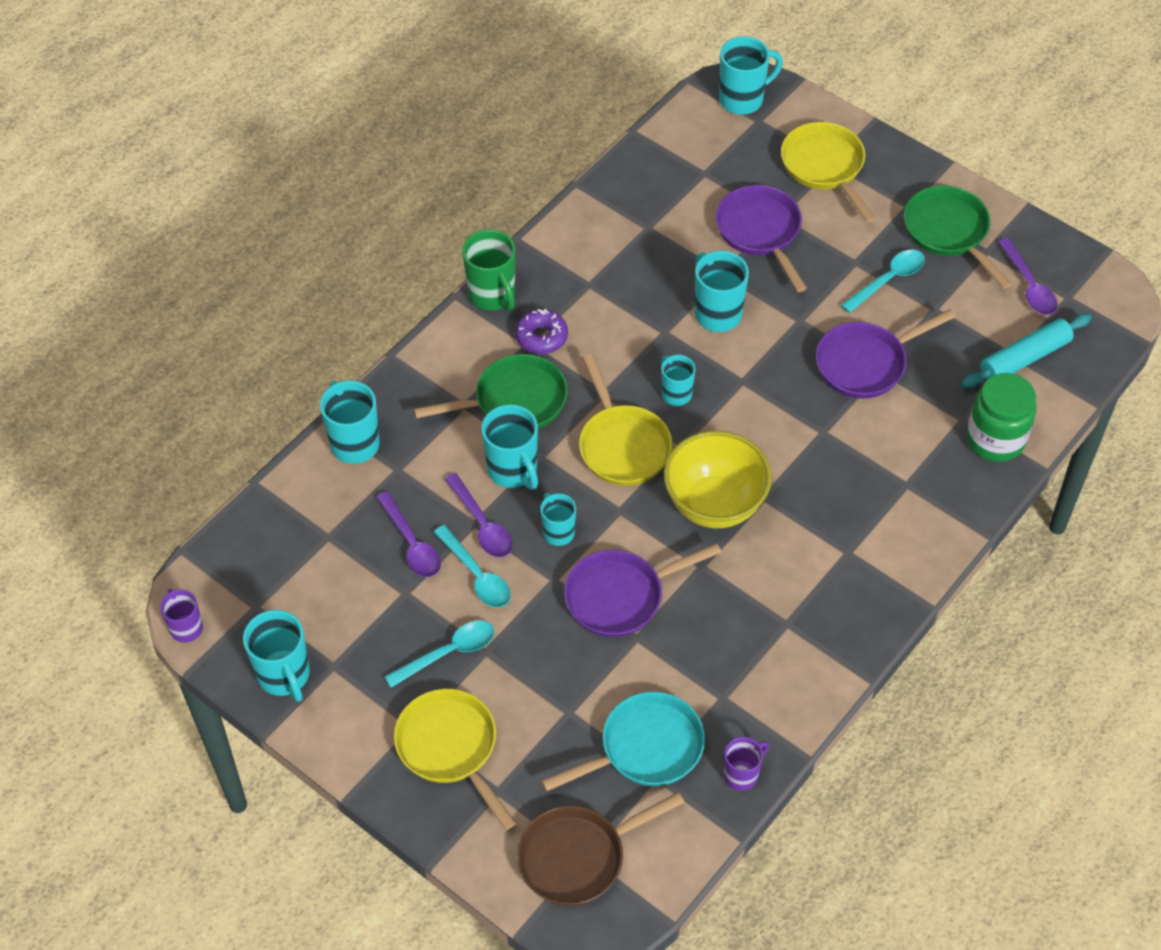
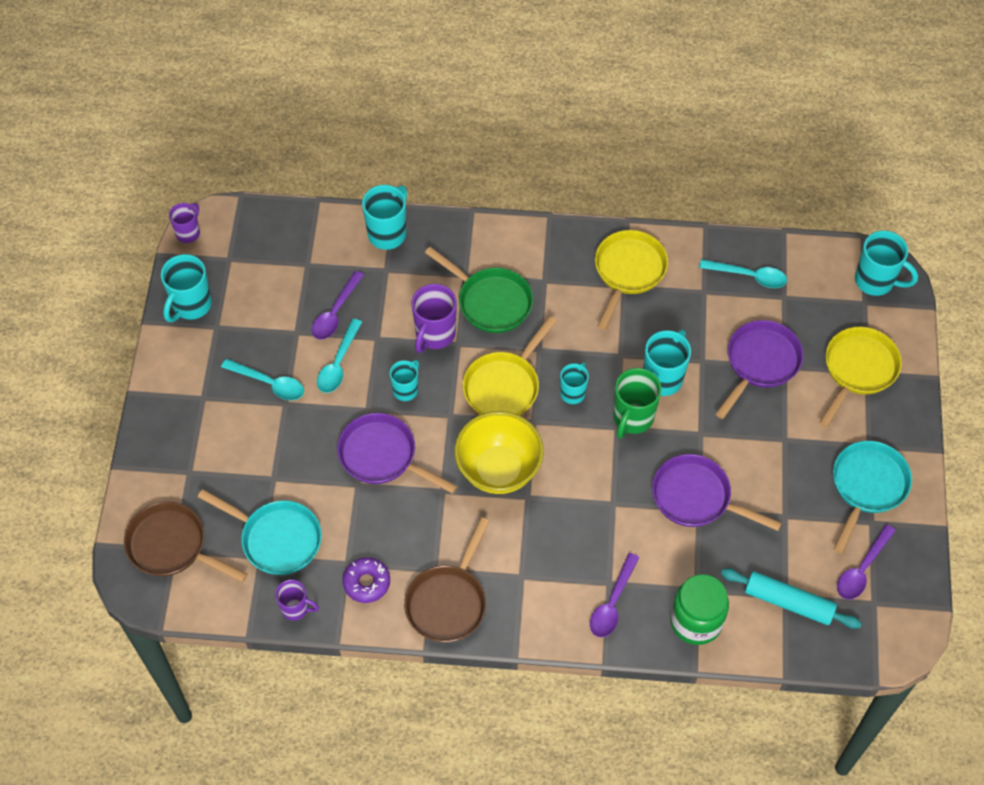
camera: 55 degrees right, 5 degrees up
yellow pan [394,689,516,830] -> yellow pan moved to [595,230,668,330]
purple spoon [445,473,513,557] -> purple spoon moved to [590,553,640,637]
green mug [462,229,515,311] -> green mug moved to [613,368,662,439]
turquoise mug [481,404,538,490] -> purple mug [411,284,457,353]
purple donut [515,309,568,354] -> purple donut moved to [342,557,390,603]
turquoise spoon [841,250,925,313] -> turquoise spoon moved to [699,259,787,288]
green pan [904,185,1012,289] -> turquoise pan [833,441,912,554]
none -> brown pan [404,517,490,643]

